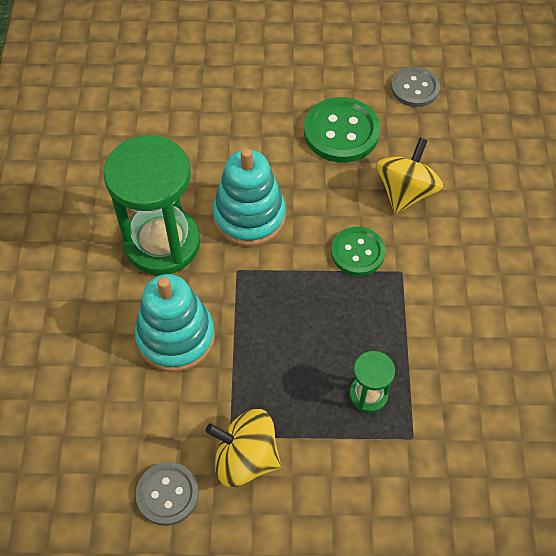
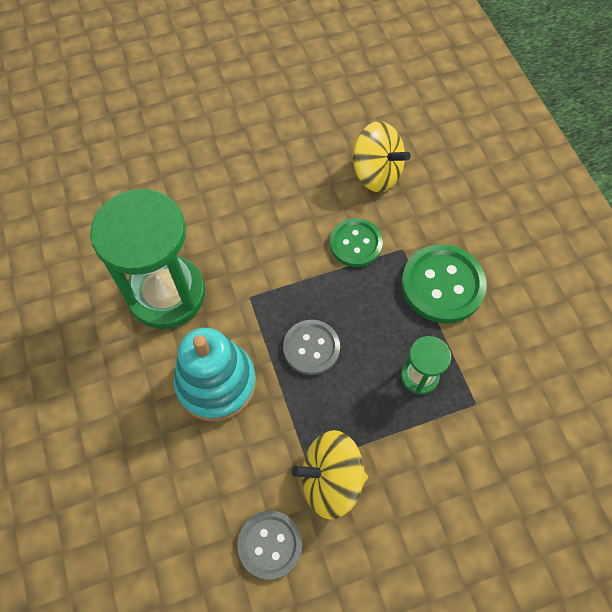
camera: 20 degrees left, 5 degrees up
turquoise stacking toy [213,148,286,246] -> none
green button [304,97,380,163] -> green button moved to [401,244,487,323]
yellow spinning top [377,138,443,214] -> yellow spinning top turned 120 degrees clockwise [351,121,411,192]
grey button [391,66,440,107] -> grey button moved to [283,320,340,375]

